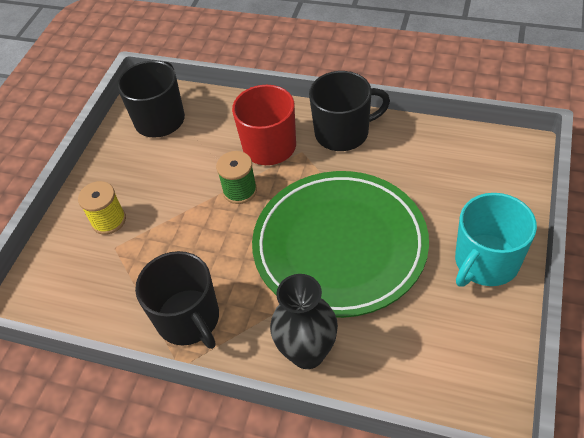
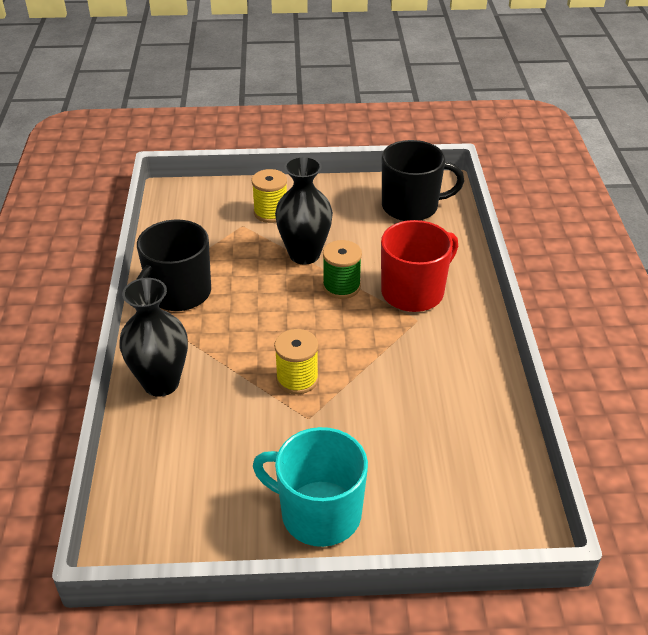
camera: 65 degrees right, 10 degrees down
green plate [252,171,429,318] -> yellow spool [274,329,319,394]
black mug [309,71,390,151] -> none
none -> black vase [275,156,333,265]

